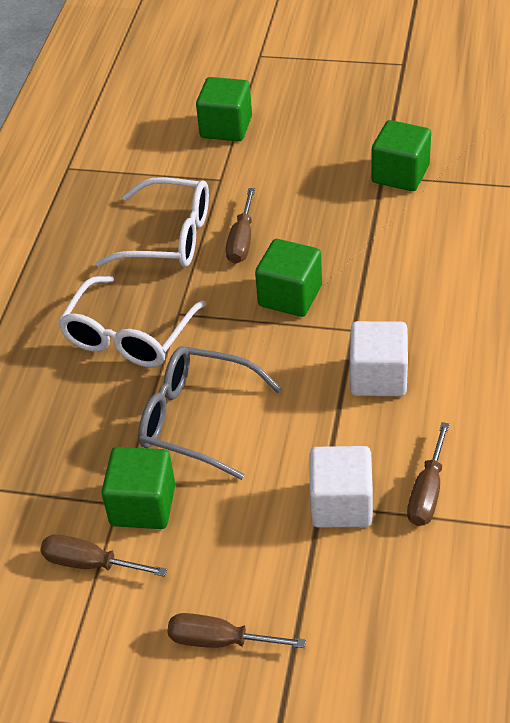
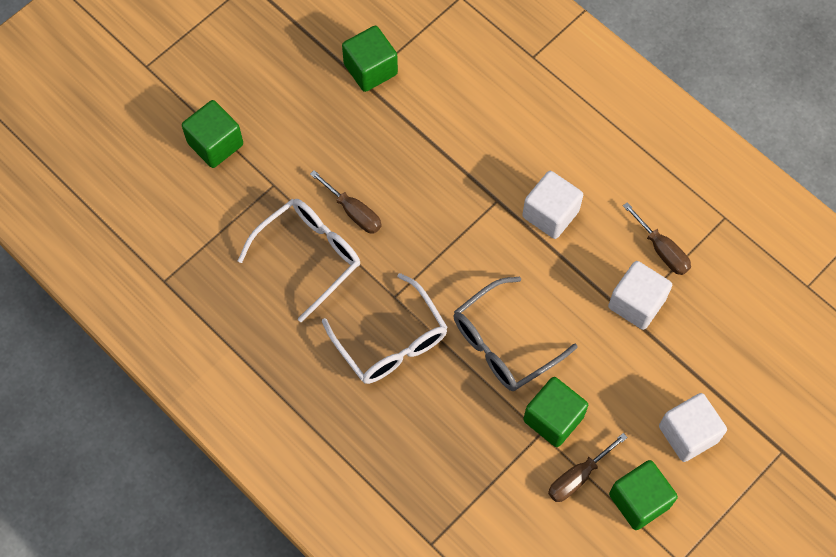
camera: 60 degrees left, 20 degrees up
brown screwdriver [167,613,306,648] -> white cube [659,393,727,462]
green cube [255,239,322,317] -> green cube moved to [609,460,678,530]

